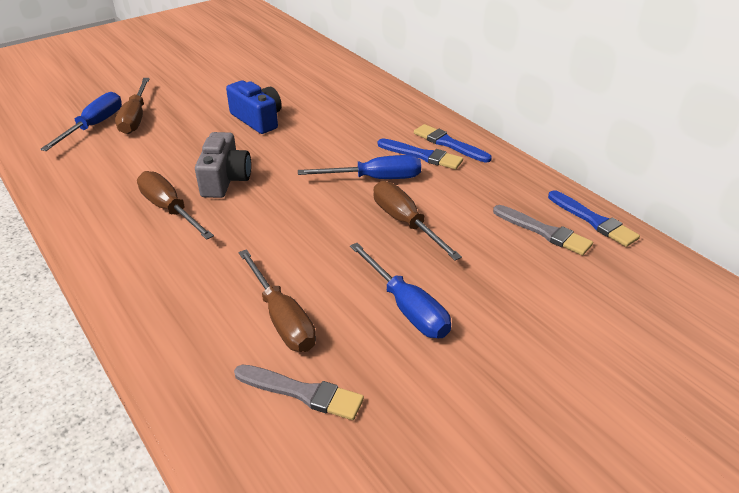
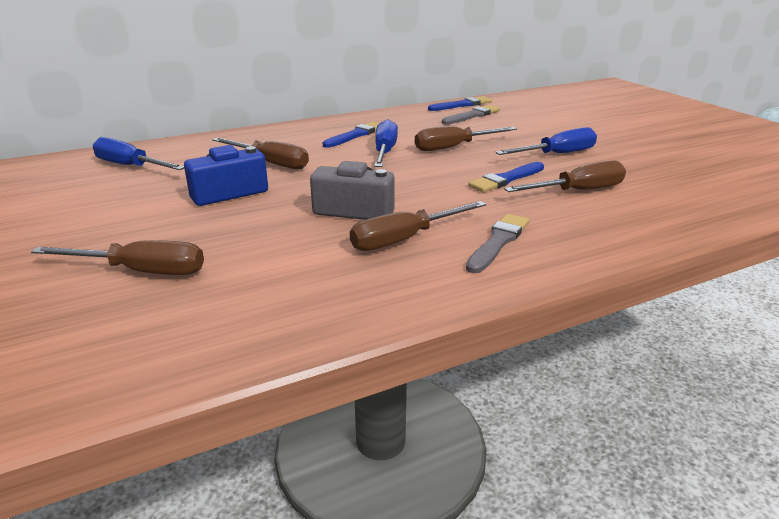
camera: 80 degrees left, 10 degrees down
blue screwdriver [40,92,122,151] -> blue screwdriver moved to [93,137,184,170]
grey brush [234,365,364,420] -> grey brush moved to [466,214,529,273]
blue brush [414,124,492,163] -> blue brush moved to [468,162,544,192]
none -> brown screwdriver [212,138,309,170]

